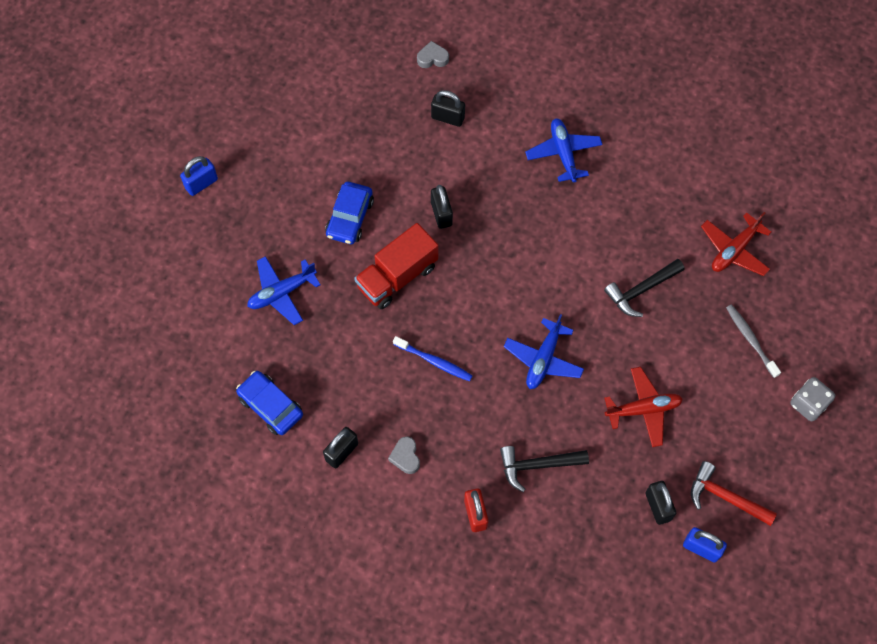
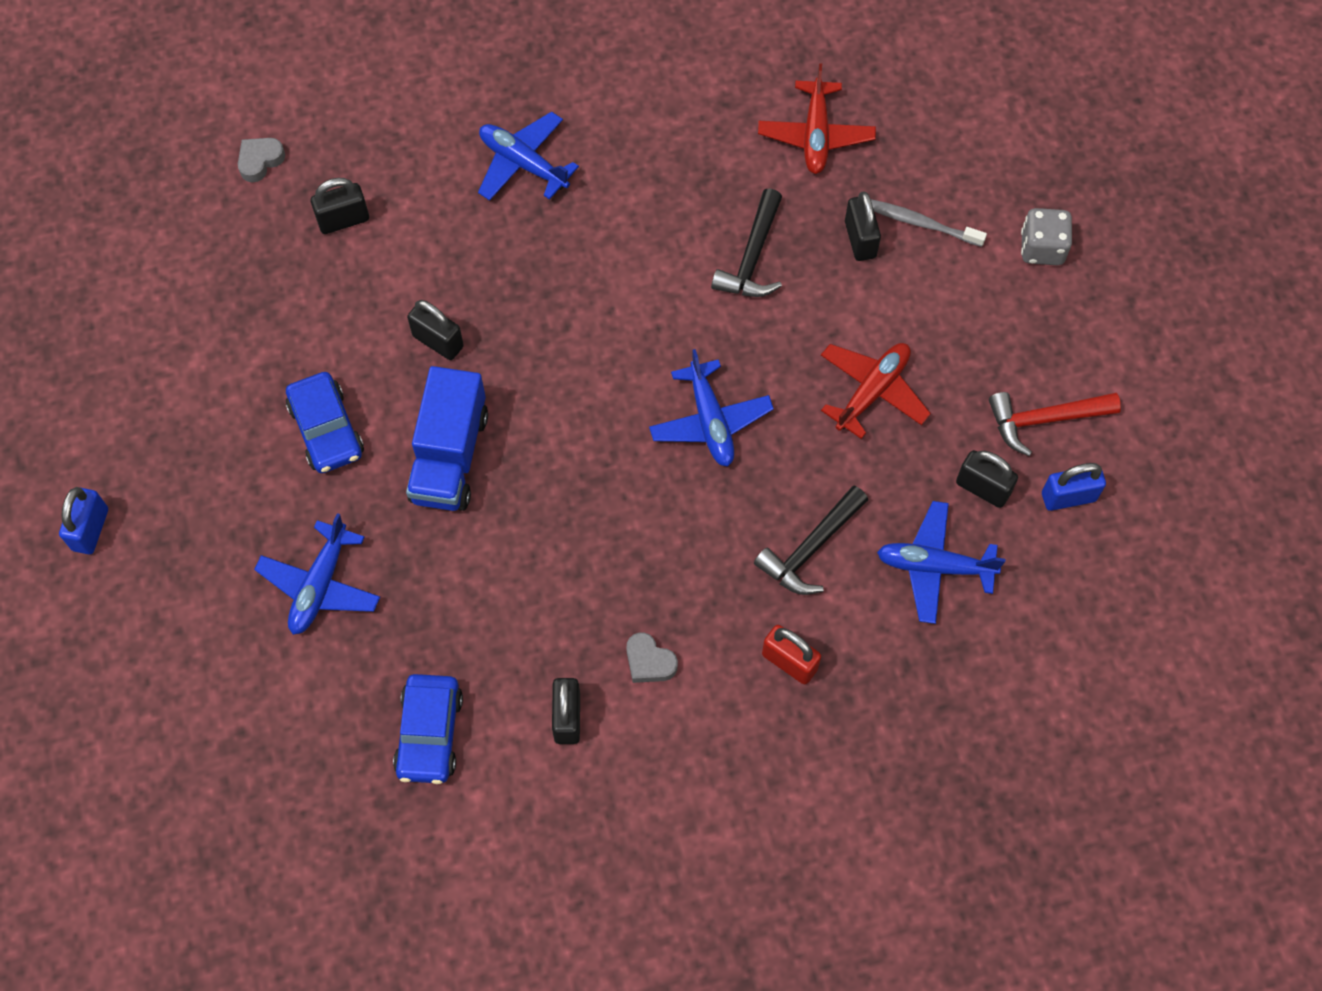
camera: 40 degrees left, 0 degrees up
blue car [236,371,303,435] -> blue car turned 90 degrees counterclockwise [393,674,463,784]
red truck [354,223,438,309] -> blue truck [406,366,488,511]
blue toothbrush [393,336,473,381] -> none
none -> black padlock [845,192,881,261]
none -> blue plane [877,501,1006,624]

